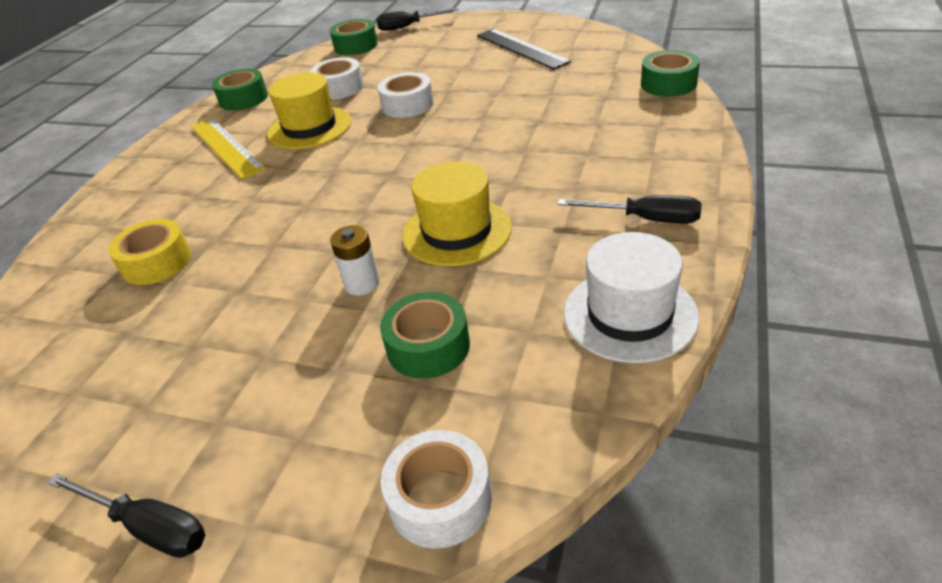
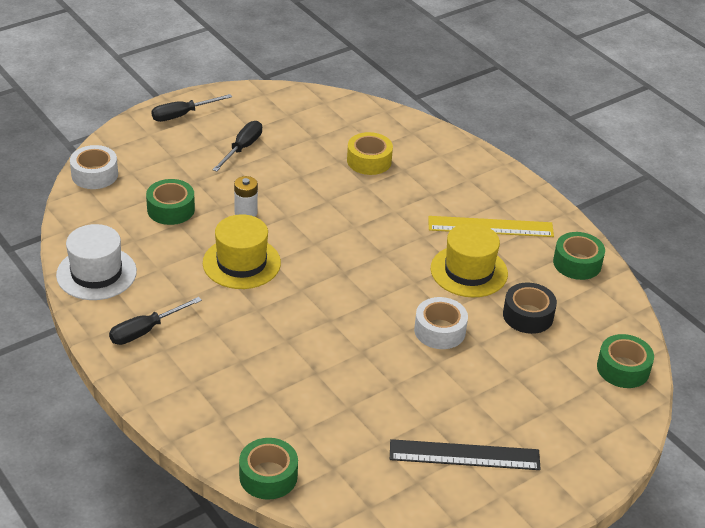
camera: 120 degrees right, 0 degrees up
white tape [310,57,364,99] -> black tape [503,282,557,334]
black screwdriver [376,8,459,31] -> black screwdriver moved to [212,121,262,172]

